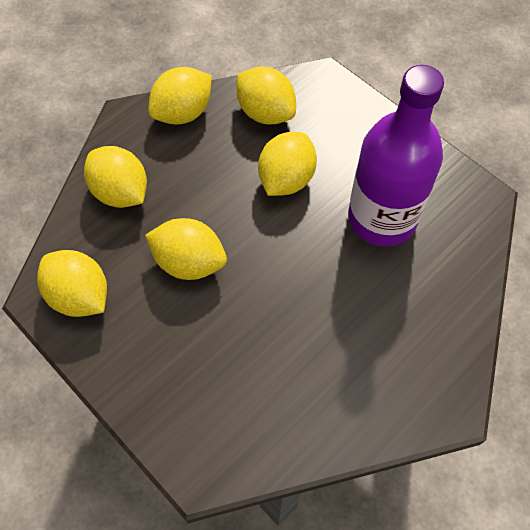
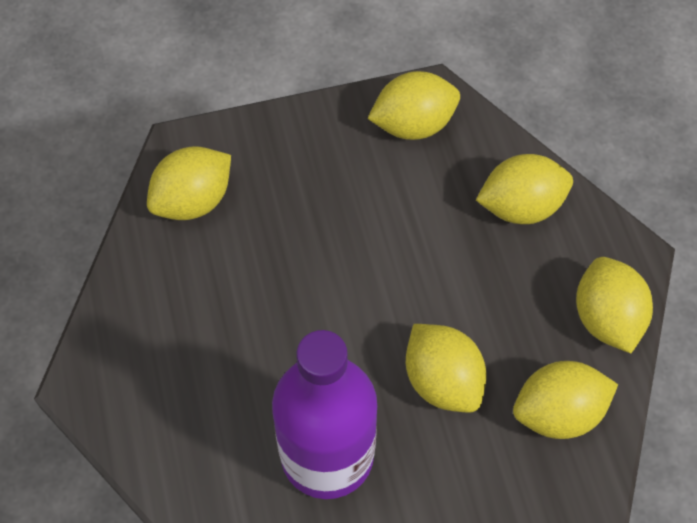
camera: 120 degrees right, 0 degrees up
yellow lemon [145,218,227,280] -> yellow lemon moved to [147,146,231,220]

